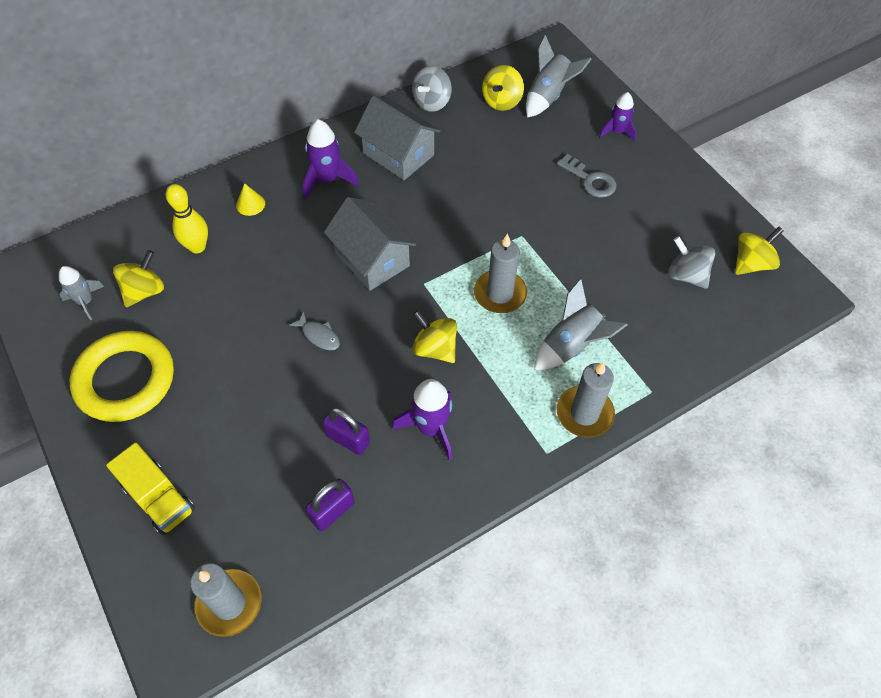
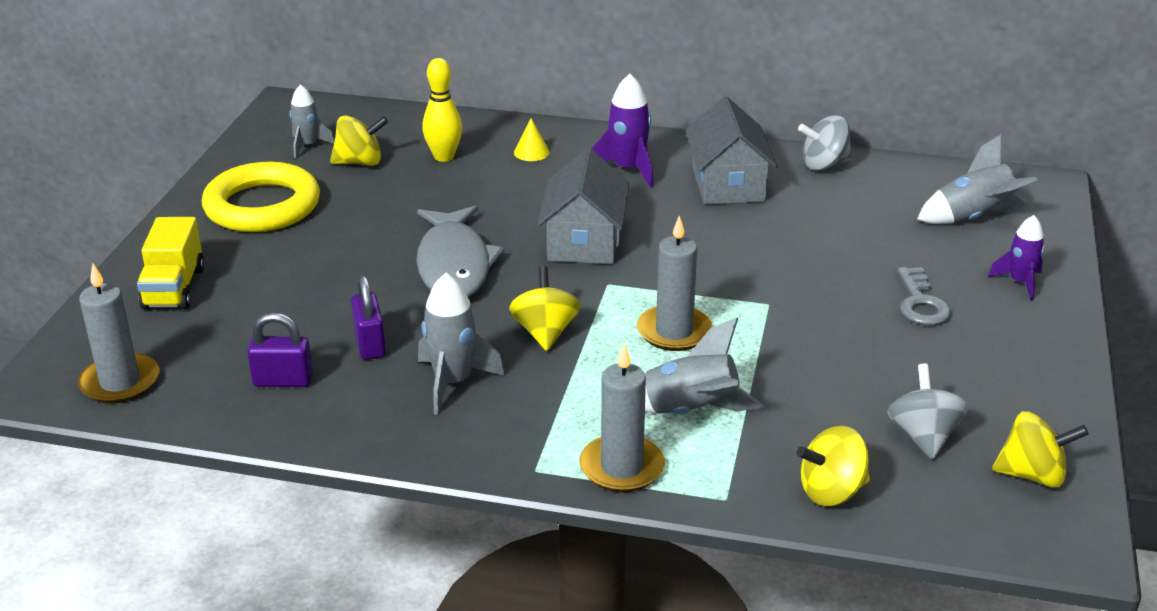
camera: 45 degrees right, 25 degrees down
grey fish [289,311,340,350] -> grey fish [416,206,504,297], size x2.37
purple rocket [392,379,452,460] -> grey rocket [418,273,505,415]
yellow spinning top [482,65,524,111] -> yellow spinning top moved to [796,426,870,506]

